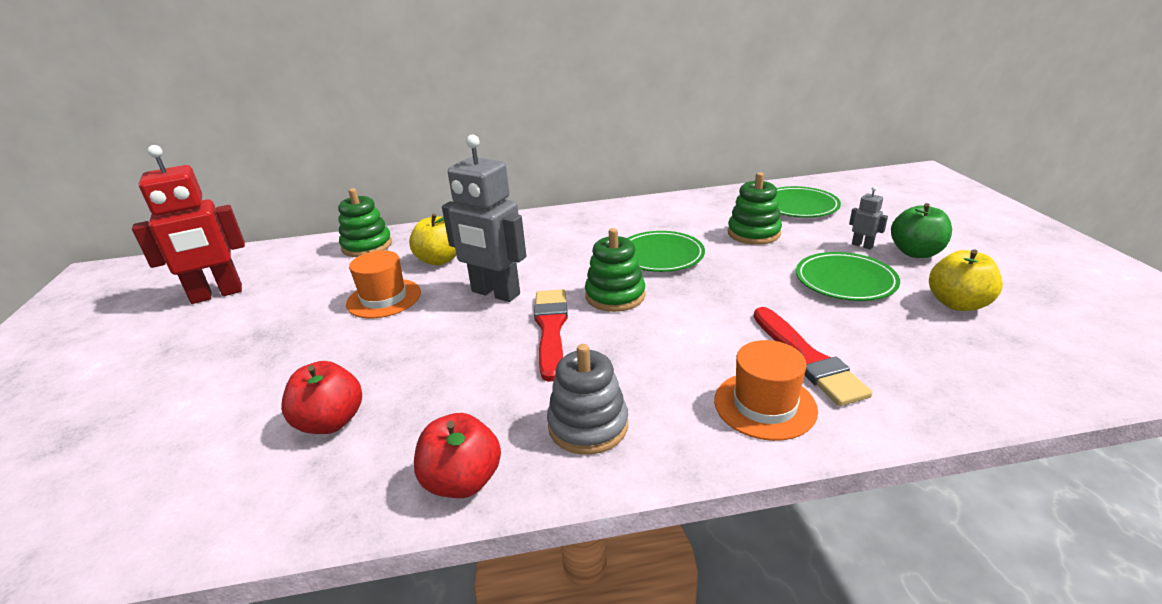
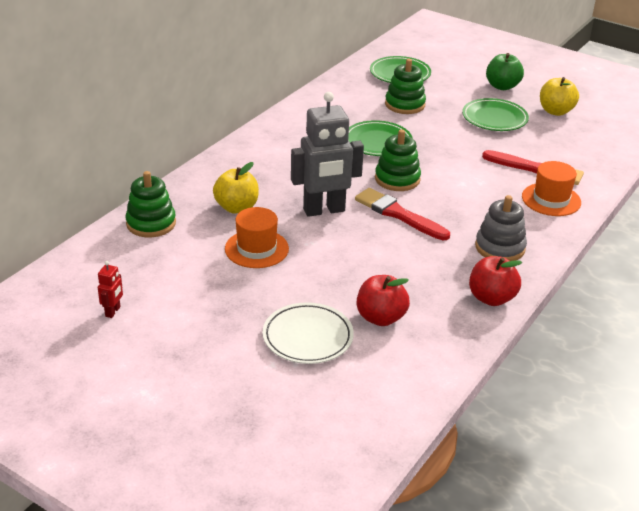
camera: 50 degrees left, 5 degrees up
red robot [132,145,245,304] -> red robot [98,261,123,318], size x0.42
grey robot [849,186,888,250] -> none
none -> white plate [263,302,354,364]

